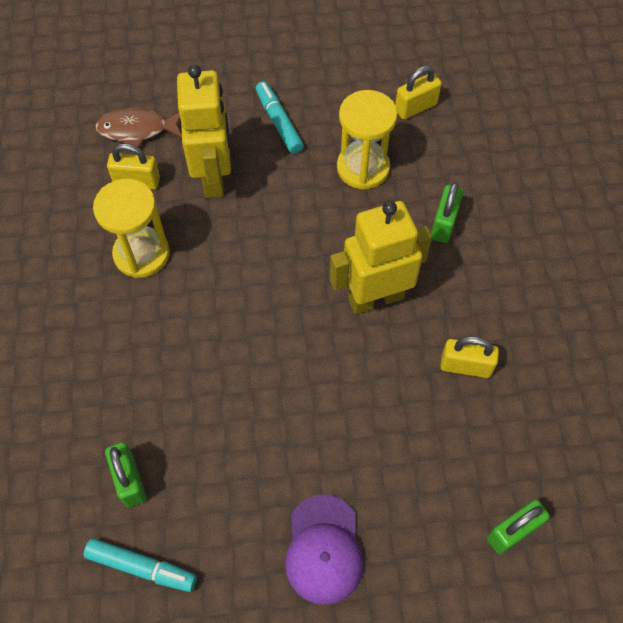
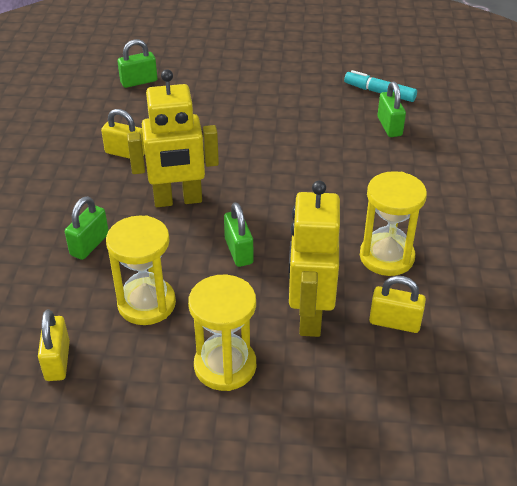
camera: 170 degrees left, 20 degrees down
brown fish [95,108,182,147] -> none
turquoise marker [256,81,304,154] -> yellow hourglass [188,275,256,391]
purple cap [285,495,364,605] -> none
yellow padlock [395,66,442,119] -> yellow padlock turned 75 degrees counterclockwise [38,309,70,381]
none -> green padlock [224,202,253,267]

